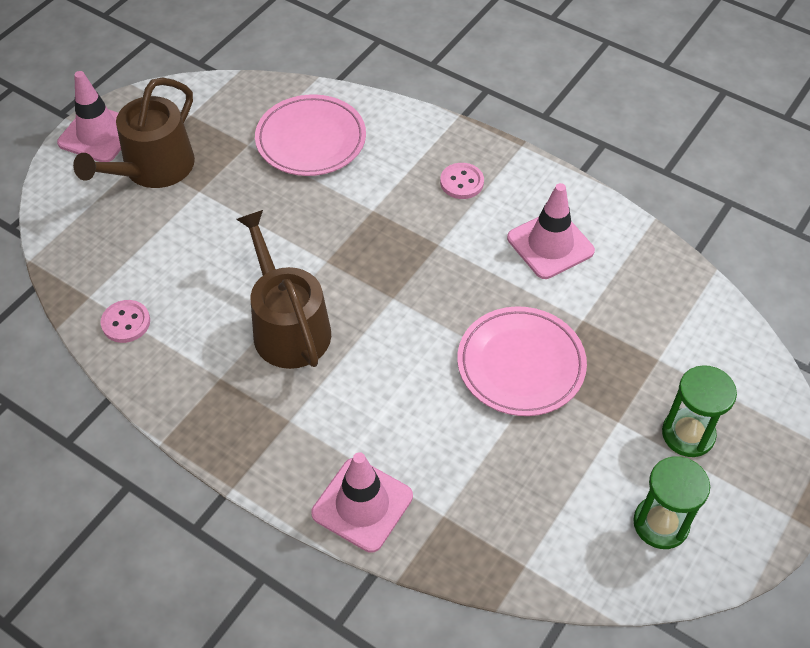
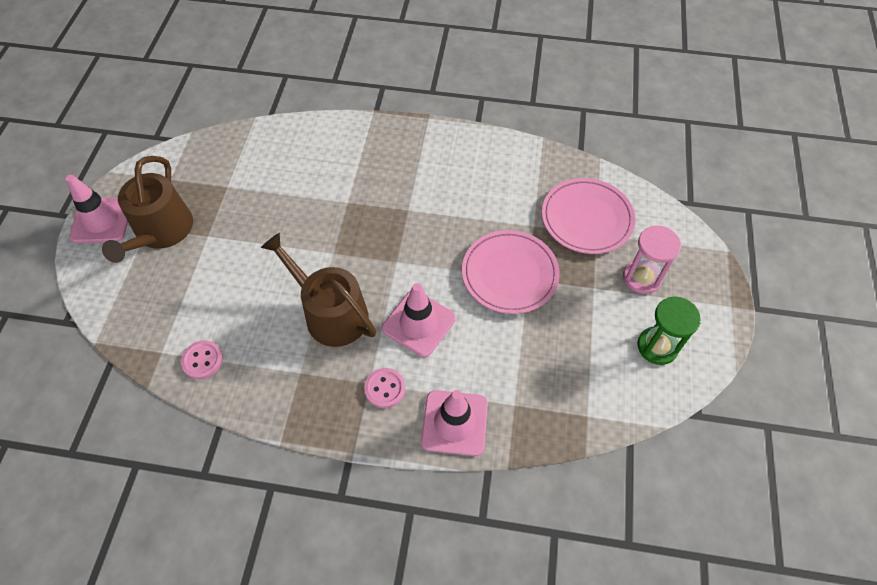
camera: 25 degrees left, 5 degrees up
pink plate [255,94,366,176] -> pink plate moved to [542,178,635,254]
pink button [440,163,484,199] -> pink button moved to [364,368,405,408]
pink traffic cone [507,183,595,279] -> pink traffic cone moved to [382,283,456,357]
green hourglass [662,365,737,457] -> pink hourglass [623,226,681,294]

